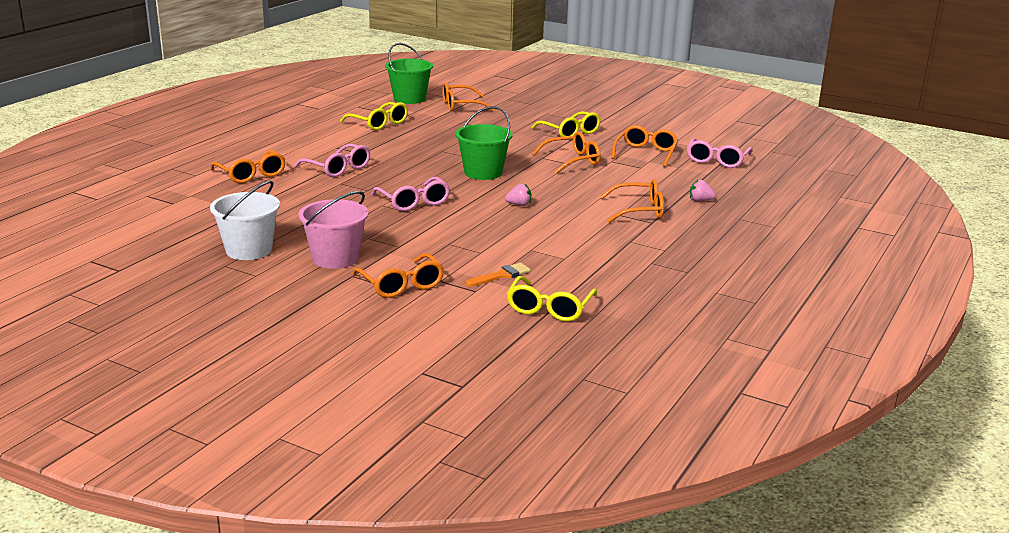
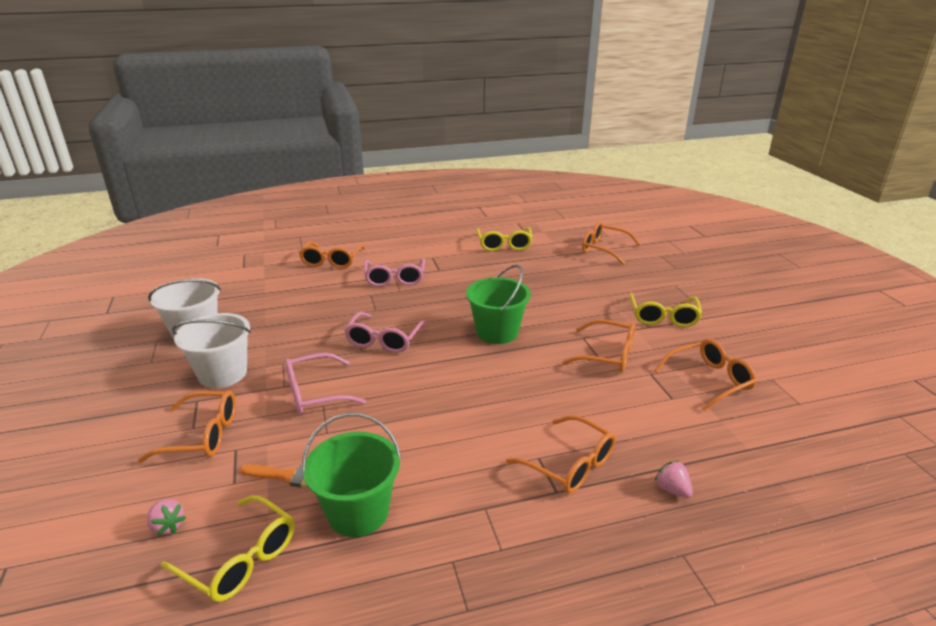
camera: 45 degrees right, 5 degrees up
pink bucket [299,191,369,269] -> white bucket [172,313,251,388]
orange glasses [352,253,444,298] -> orange glasses turned 105 degrees counterclockwise [138,391,236,463]
green bucket [385,43,433,104] -> green bucket moved to [302,413,401,537]
pink strawberry [505,184,531,206] -> pink strawberry moved to [147,499,186,536]
yellow glasses [507,276,597,322] -> yellow glasses turned 120 degrees counterclockwise [161,495,295,602]
pink glasses [687,138,752,168] -> pink glasses moved to [285,353,366,414]

